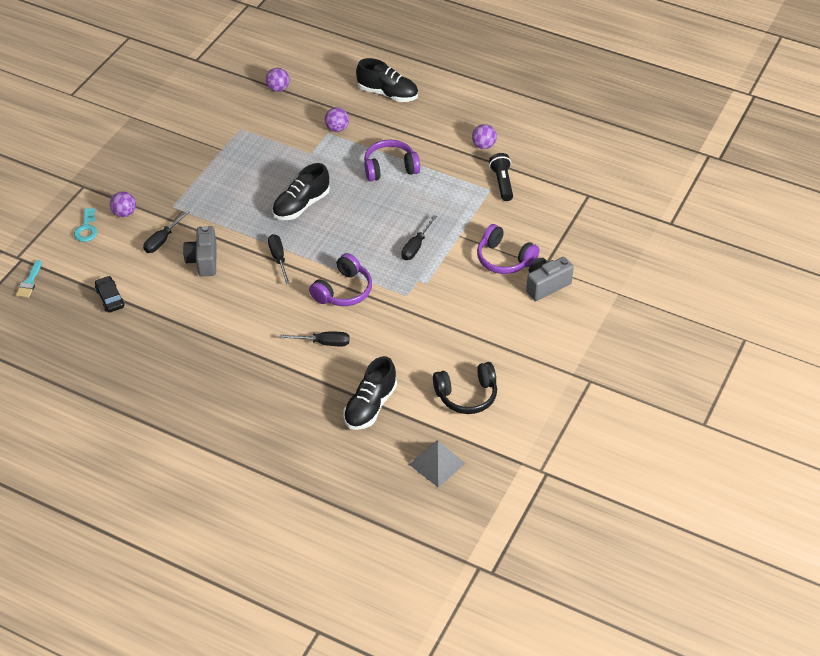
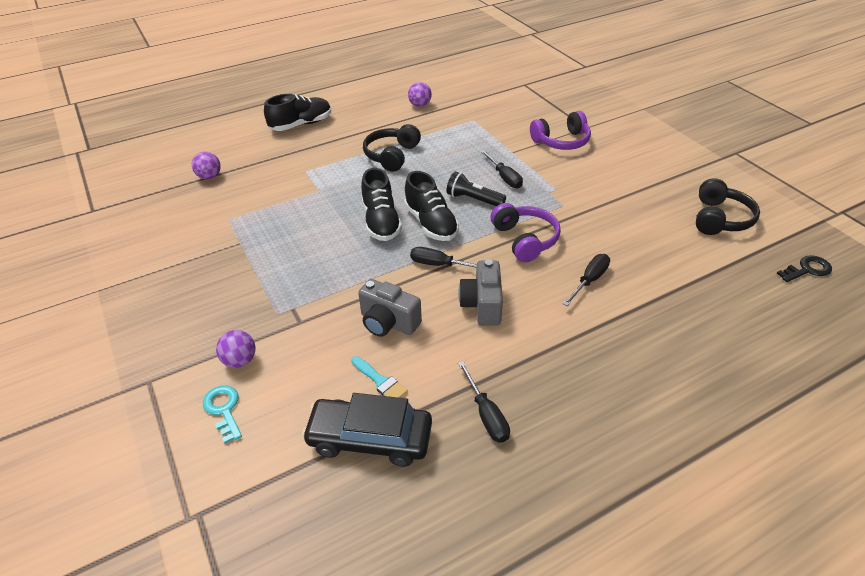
camera: 55 degrees left, 5 degrees down
turquoise brush [16,260,42,298] -> turquoise brush moved to [351,356,408,398]
turquoise key [74,208,97,242] -> turquoise key turned 150 degrees counterclockwise [203,385,242,444]
black car [95,276,125,313] -> black car [302,393,432,467], size x1.80
black screwdriver [143,210,190,253] -> black screwdriver moved to [458,361,510,443]
purple ball [325,107,349,132] -> none
black shoe [343,356,397,430] -> black shoe moved to [404,171,459,241]
purple headphones [364,140,420,182] -> black headphones [363,124,421,172]
grey pyramid [409,440,466,487] -> black key [777,255,832,282]
black flashlight [489,153,513,201] -> black flashlight moved to [446,171,506,206]
grey camera [526,257,574,301] -> grey camera moved to [458,259,503,325]

